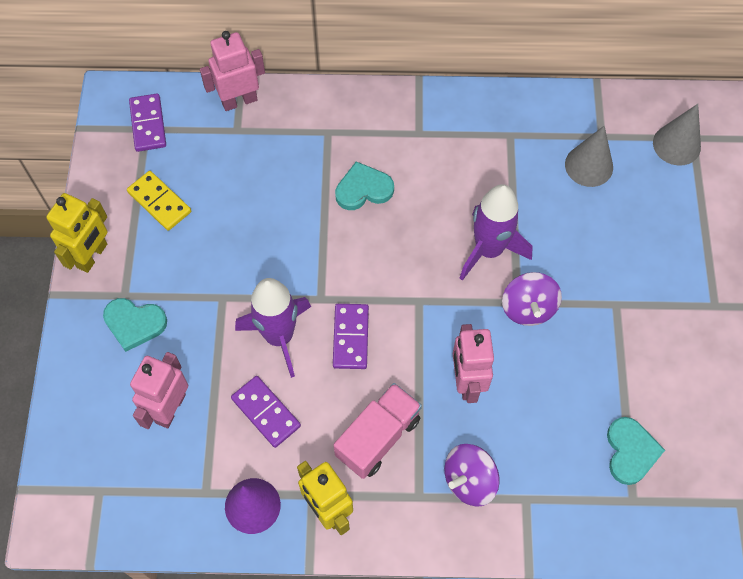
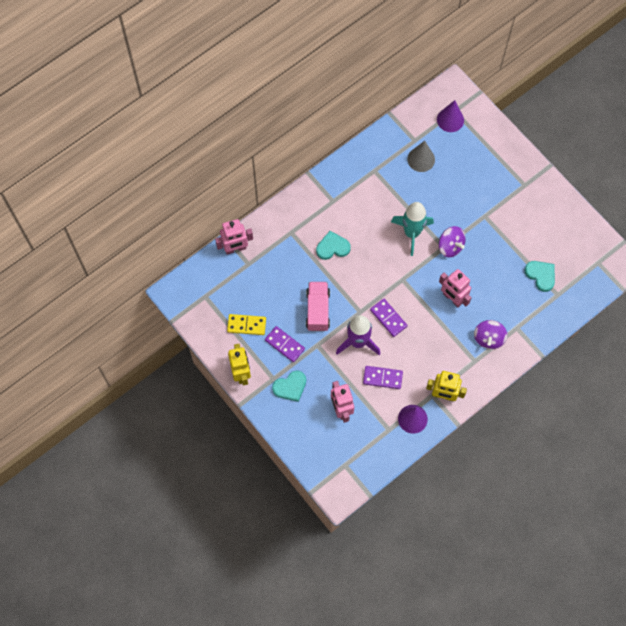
camera: 40 degrees left, 5 degrees up
purple domino [129,93,166,152] -> purple domino moved to [265,326,305,362]
pink robot [200,31,265,111] -> pink robot turned 135 degrees counterclockwise [215,219,253,254]
pink truck [334,383,422,479] -> pink truck moved to [306,282,330,331]
turquoise heart [335,161,394,210] -> turquoise heart turned 45 degrees clockwise [316,231,351,260]
purple rocket [460,184,532,281] -> turquoise rocket [391,202,434,256]
grey cone [653,104,701,166] -> purple cone [437,100,464,132]

